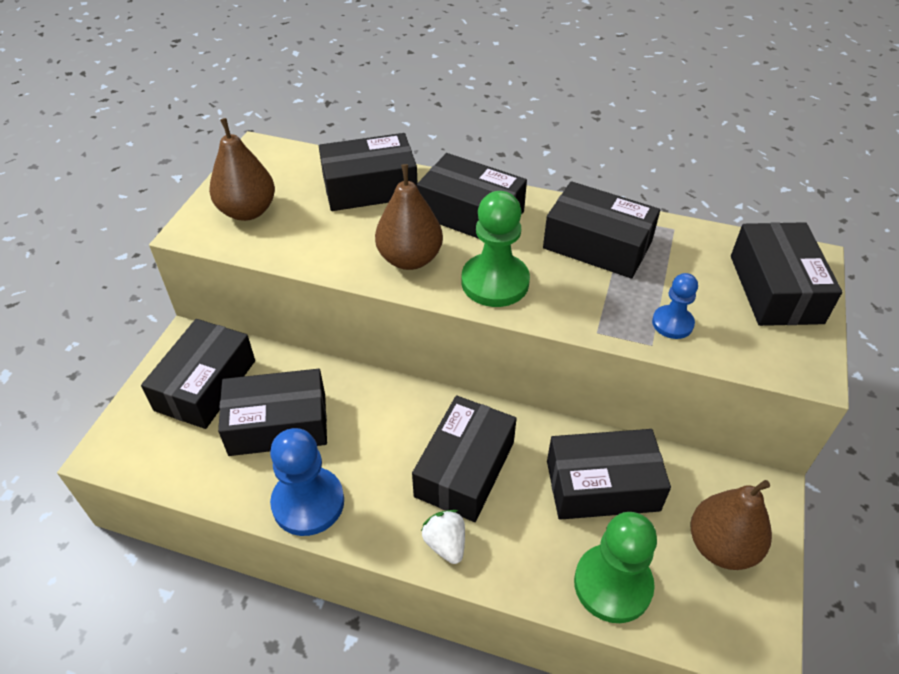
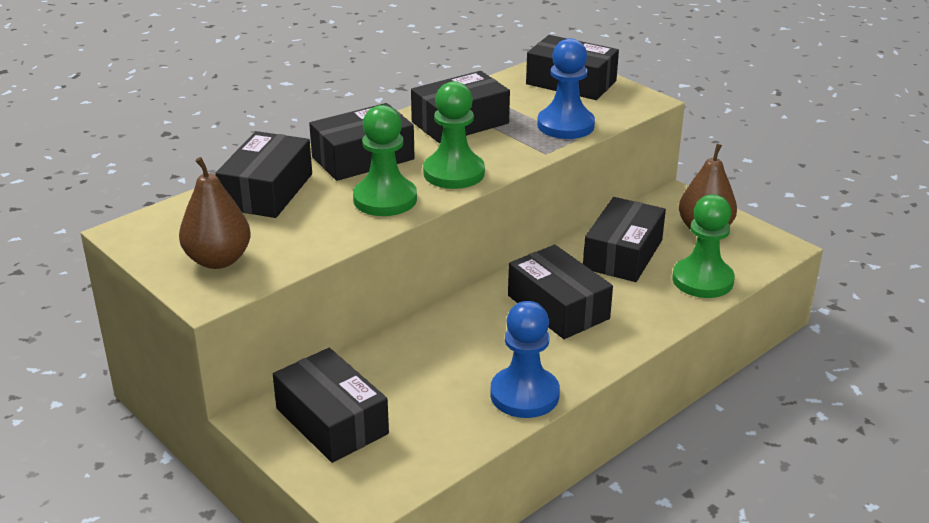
camera: 60 degrees left, 15 degrees down
black box [218,369,327,456] -> none
brown pear [375,164,443,270] -> green pawn [353,105,417,216]
white strawberry [421,510,465,564] -> none
blue pawn [652,273,698,339] -> blue pawn [537,38,595,139], size x1.75

